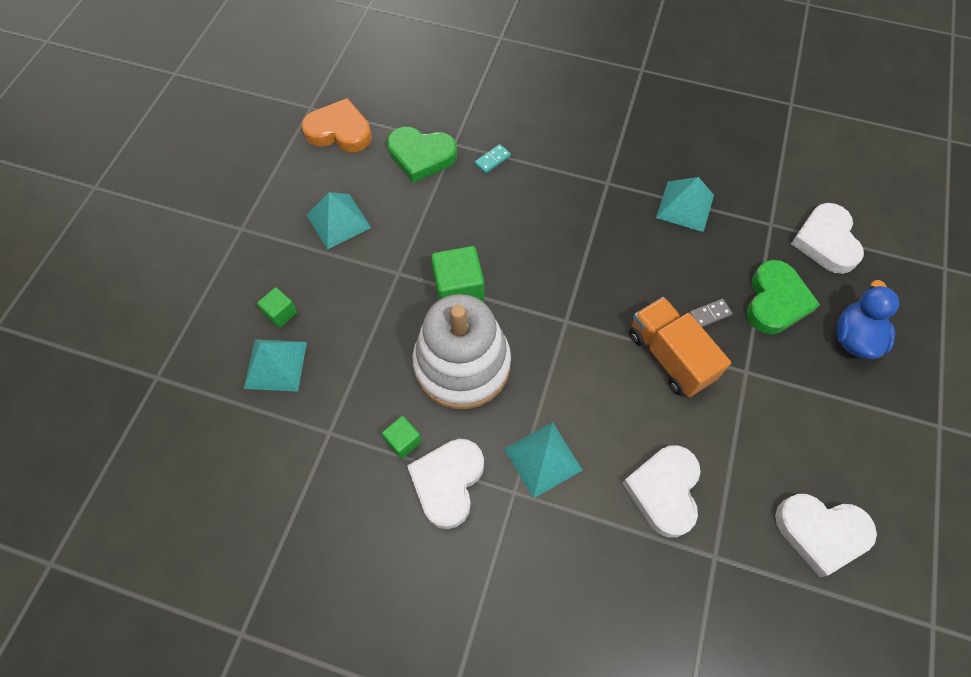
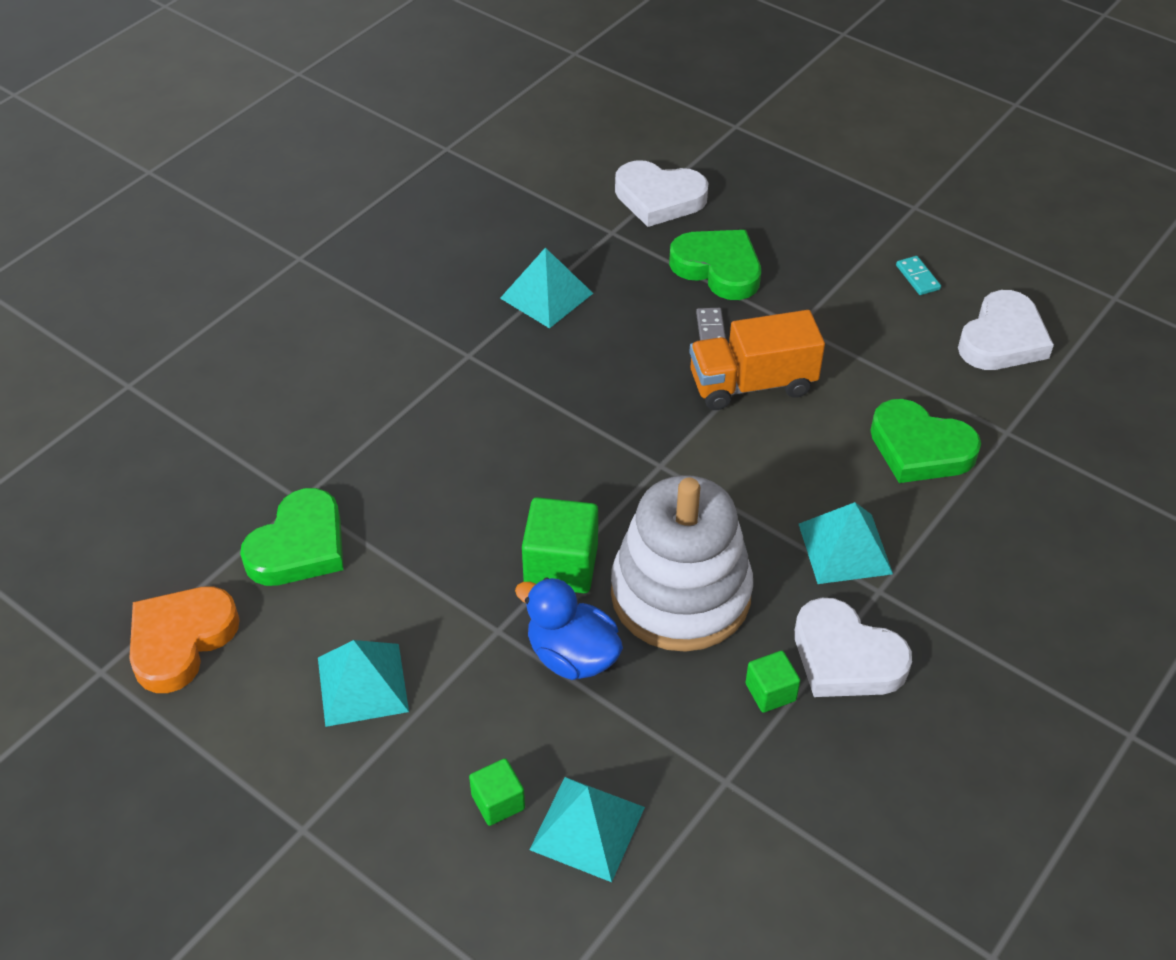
camera: 70 degrees left, 15 degrees down
turquoise domino [475,144,511,174] -> turquoise domino moved to [896,256,941,295]
white heart [622,445,701,537] -> green heart [870,399,981,483]
blue duck [836,280,899,359] -> blue duck moved to [515,577,623,680]

